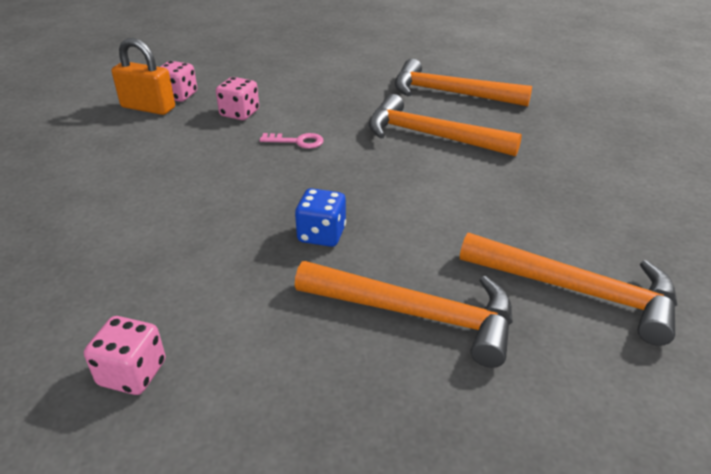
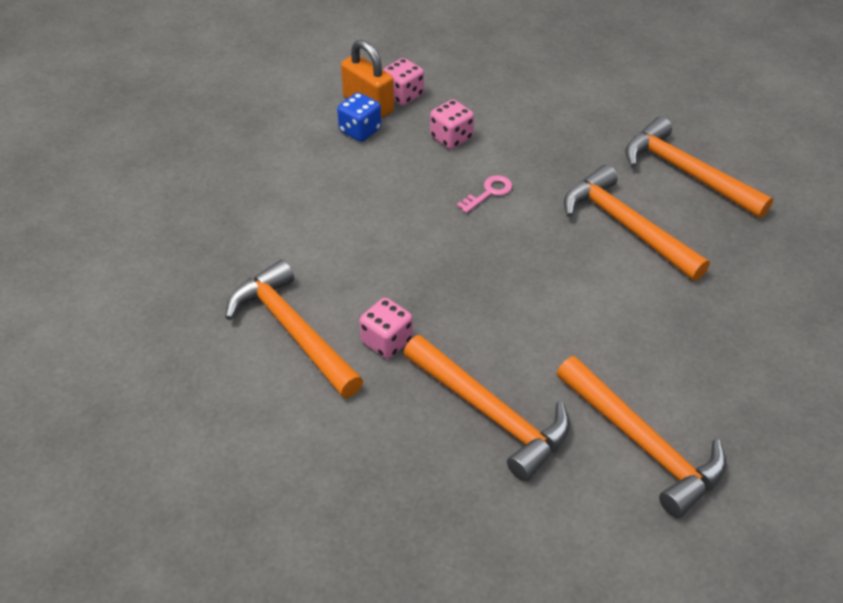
camera: 25 degrees right, 10 degrees up
pink dice [84,316,166,395] -> pink dice moved to [360,298,413,359]
pink key [260,133,324,149] -> pink key turned 75 degrees counterclockwise [457,175,512,213]
blue dice [295,188,346,247] -> blue dice moved to [337,92,381,142]
none -> orange hammer [225,260,363,398]

